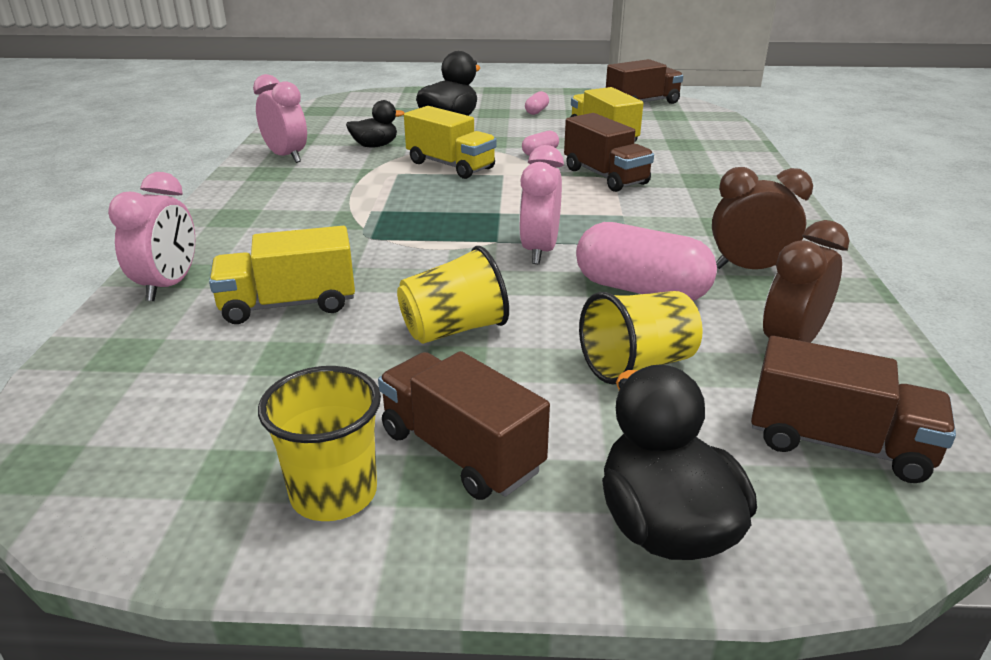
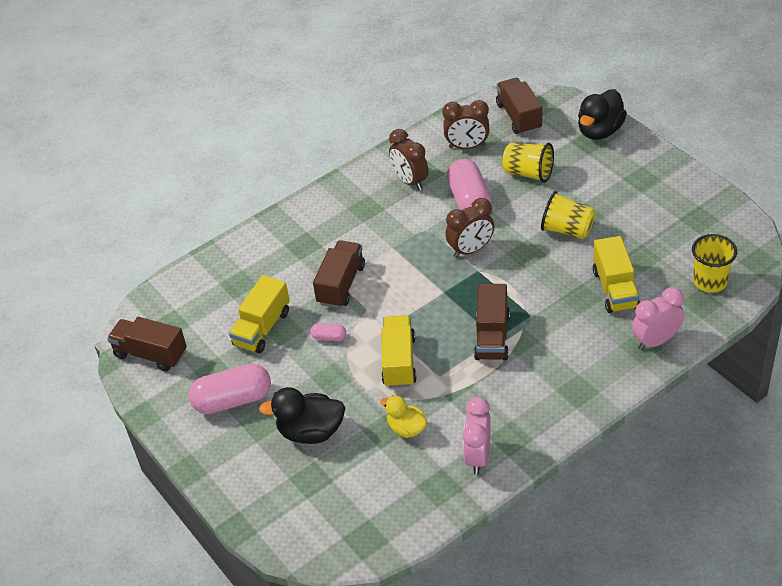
camera: 125 degrees left, 15 degrees up
yellow truck [209,226,355,324] -> yellow truck turned 45 degrees clockwise [593,236,640,313]
yellow cup [258,366,381,521] -> yellow cup moved to [692,234,737,293]
black duck [346,100,405,148] -> yellow duck [380,396,428,438]
brown truck [378,351,550,500] -> brown truck moved to [474,284,510,360]
pink clock [519,145,564,264] -> brown clock [445,198,494,258]
pink capsule [525,91,549,115] -> pink capsule [188,363,271,414], size x2.20

